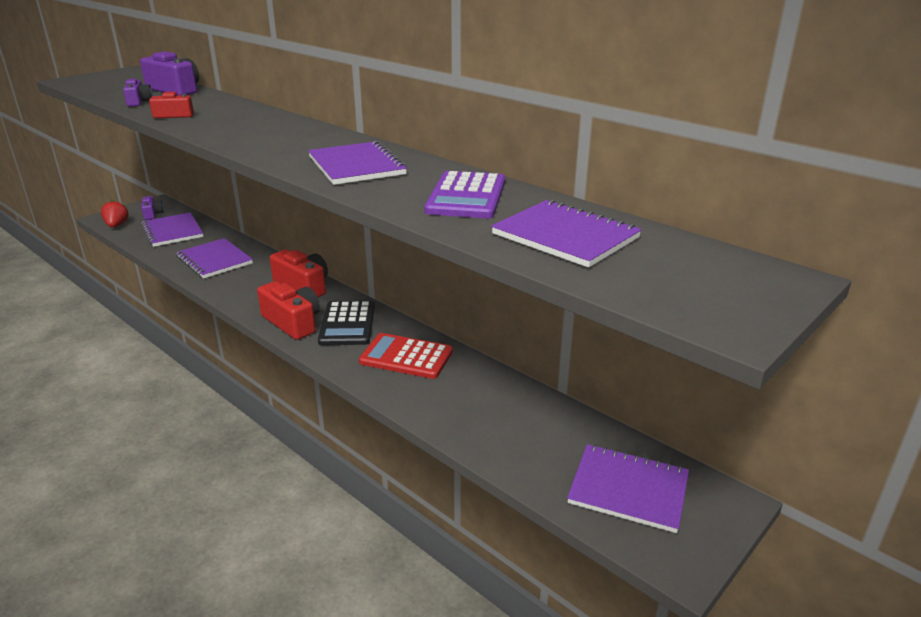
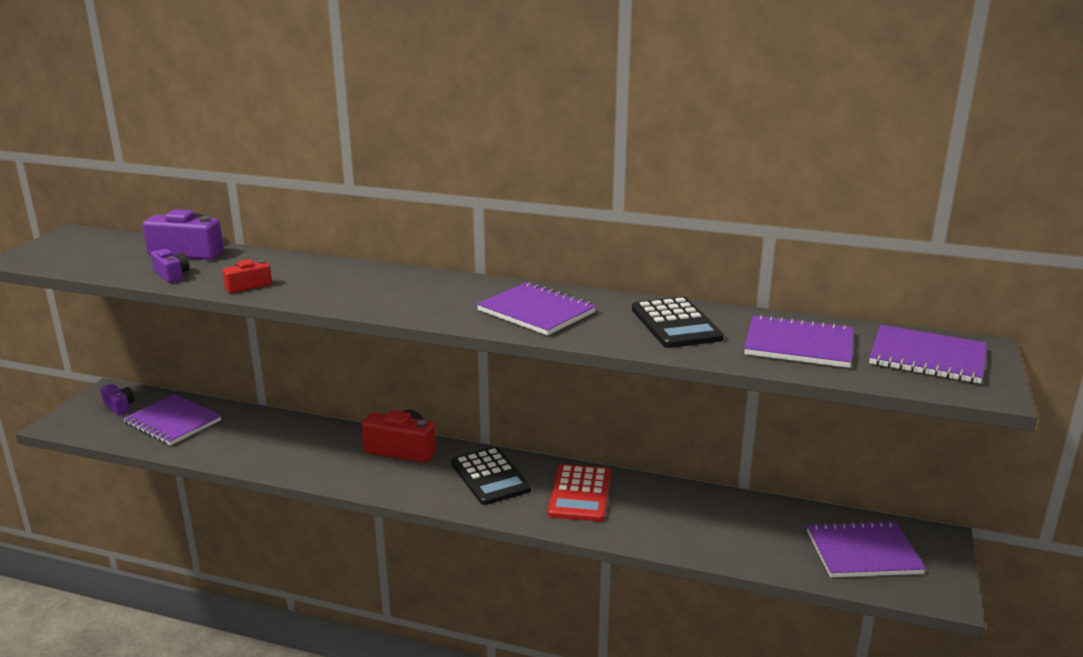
camera: 25 degrees left, 5 degrees down
red strawberry [101,200,129,228] -> none
purple notebook [176,238,253,279] -> purple notebook moved to [869,325,987,384]
red camera [257,281,320,340] -> none
red calculator [359,333,453,379] -> red calculator turned 75 degrees counterclockwise [548,464,611,522]
purple calculator [424,171,505,218] -> black calculator [632,297,724,348]

